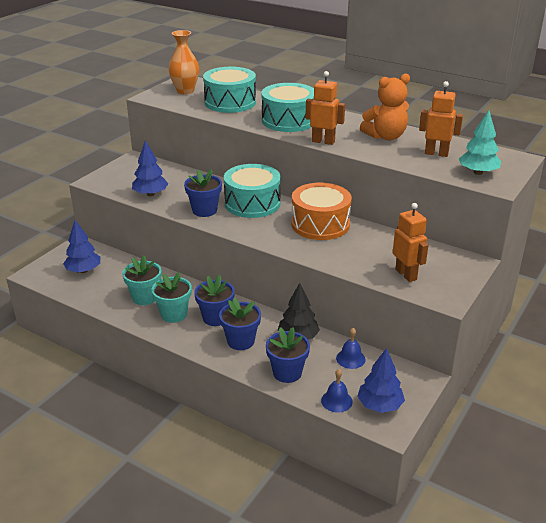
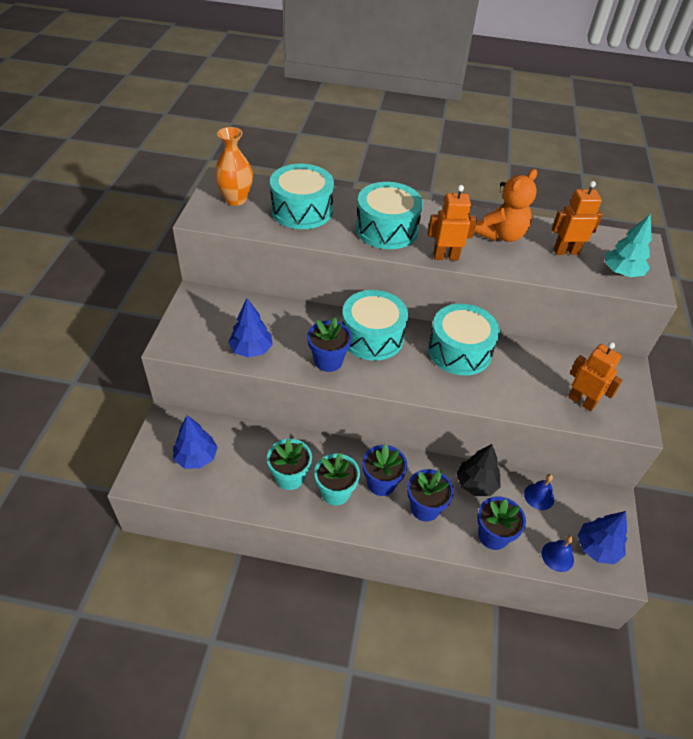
camera: 25 degrees left, 15 degrees up
orange drum [291,183,352,240] -> turquoise drum [428,304,500,375]

